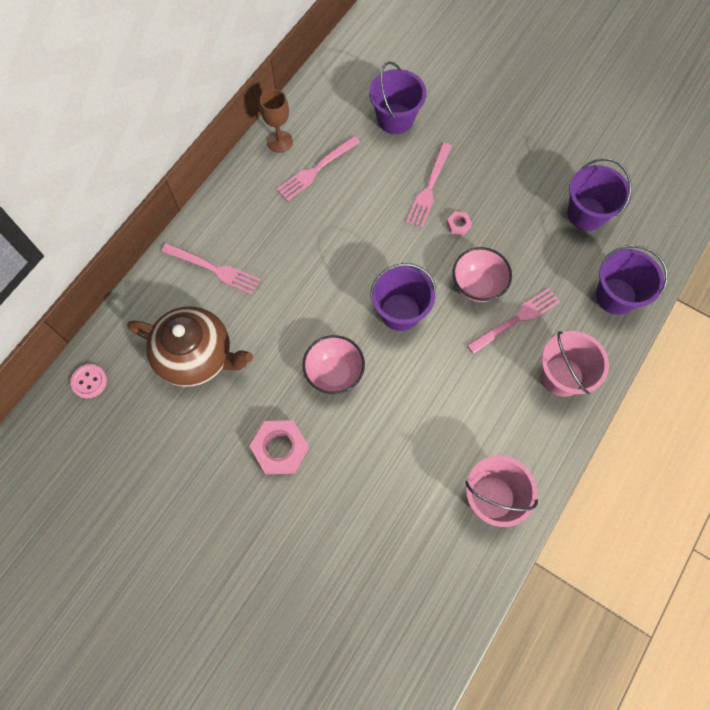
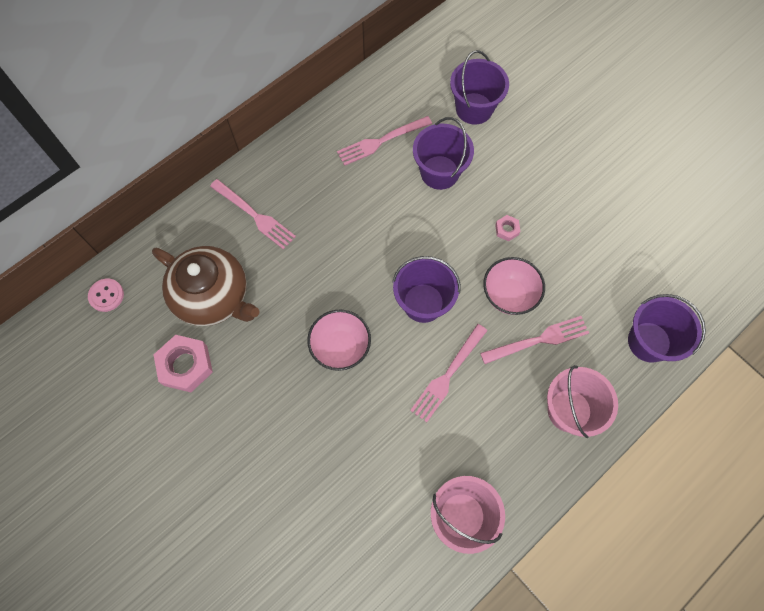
camera: 15 degrees right, 0 degrees up
pink nut [249,420,309,474] -> pink nut moved to [154,335,213,392]
brown goblet [260,89,293,153] -> none
pink fork [406,143,452,228] -> pink fork moved to [410,324,488,422]
purple bucket [567,158,631,231] -> purple bucket moved to [413,117,474,190]

